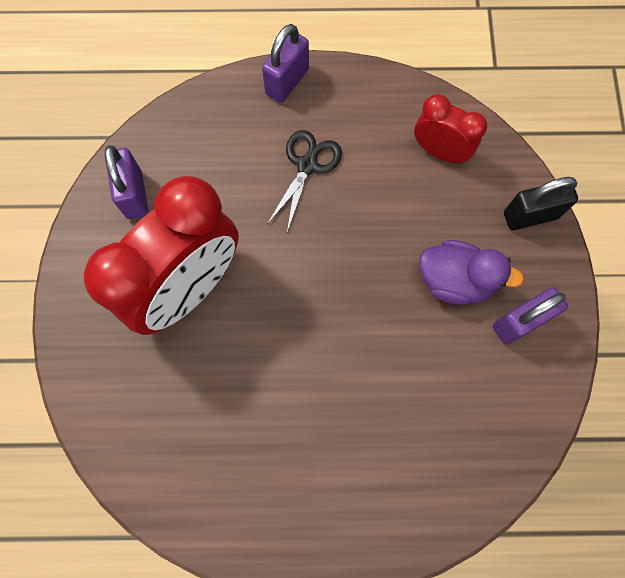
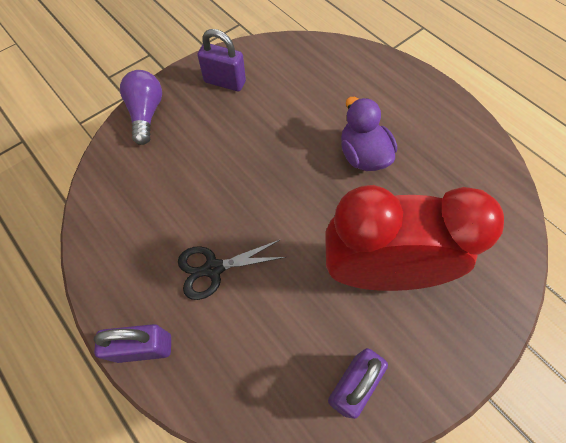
camera: 130 degrees left, 10 degrees down
red clock [414,94,487,164] -> none
purple duck [419,240,524,305] -> purple duck moved to [341,97,397,171]
black padlock [504,177,578,230] -> purple light bulb [120,70,162,145]

